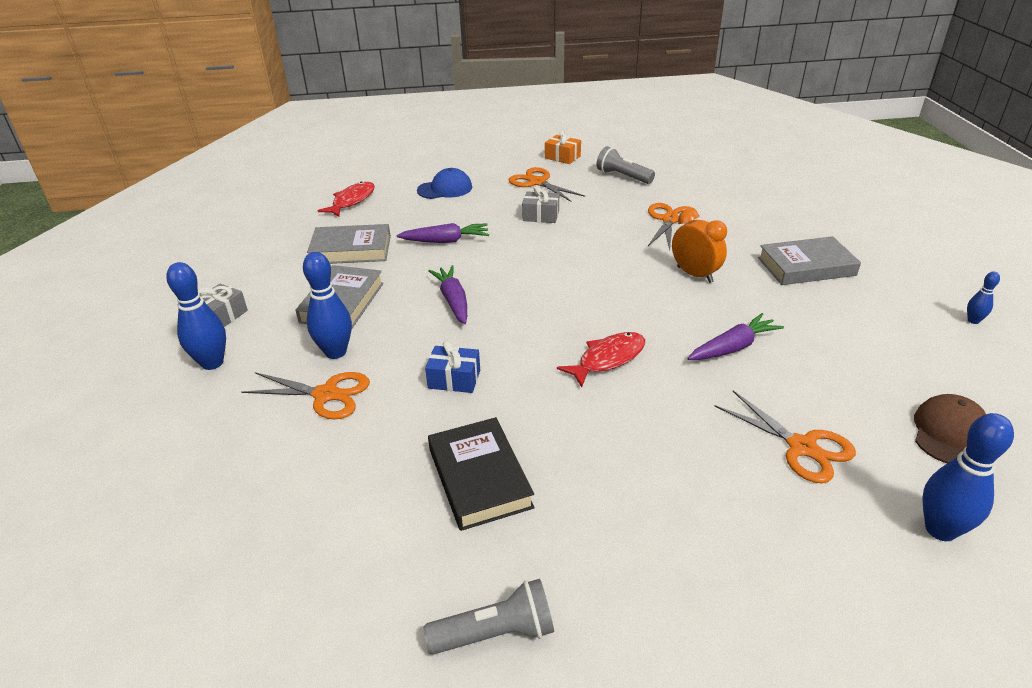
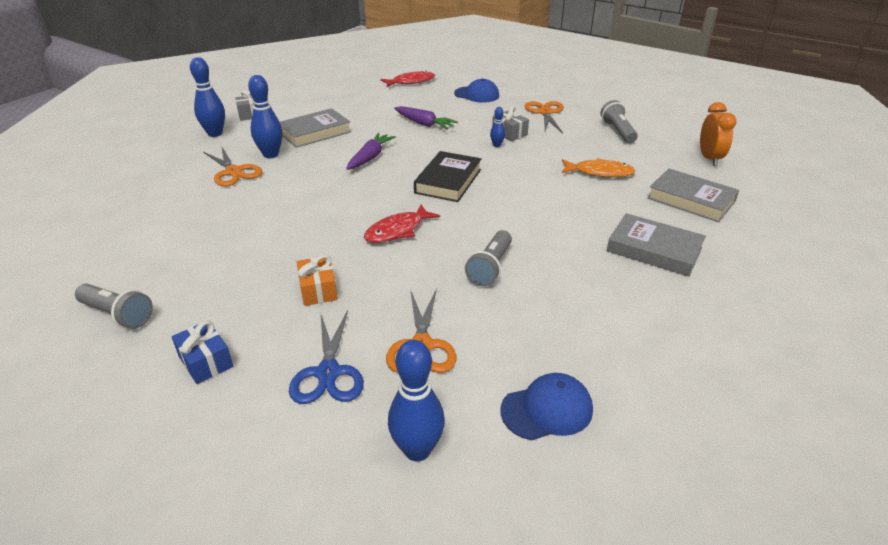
camera: 40 degrees right, 0 degrees up
grey book [307,224,391,264] -> grey book moved to [647,168,739,222]
blue gift [425,340,480,393] -> blue gift moved to [172,321,233,384]
black book [428,417,534,531] -> black book moved to [414,151,482,202]
orange gift [545,130,581,164] -> orange gift moved to [297,255,338,306]
red fish [557,332,645,387] -> red fish turned 135 degrees clockwise [364,205,440,243]
orange scissors [648,203,697,250] -> orange fish [562,158,635,177]
orange clock [672,209,727,283] -> orange clock moved to [700,102,737,166]
purple carrot [688,313,784,360] -> grey flashlight [465,230,512,286]
brown cap [914,394,986,463] -> blue cap [501,373,593,440]
blue bowling pin [967,271,1000,324] -> blue bowling pin moved to [490,107,505,147]
none -> blue scissors [289,310,364,404]

